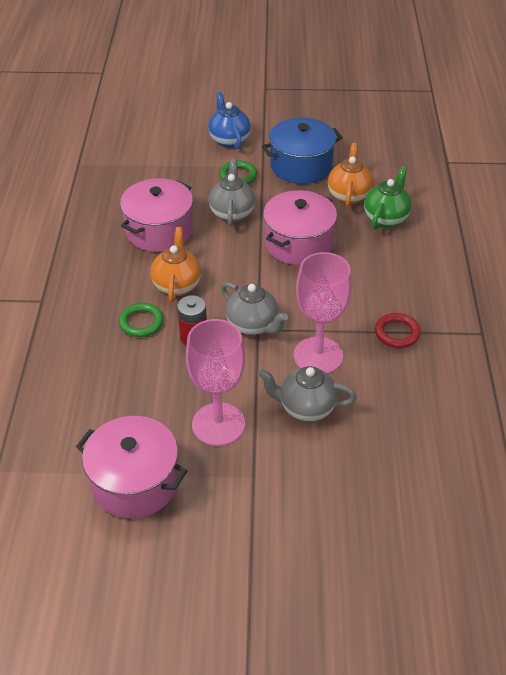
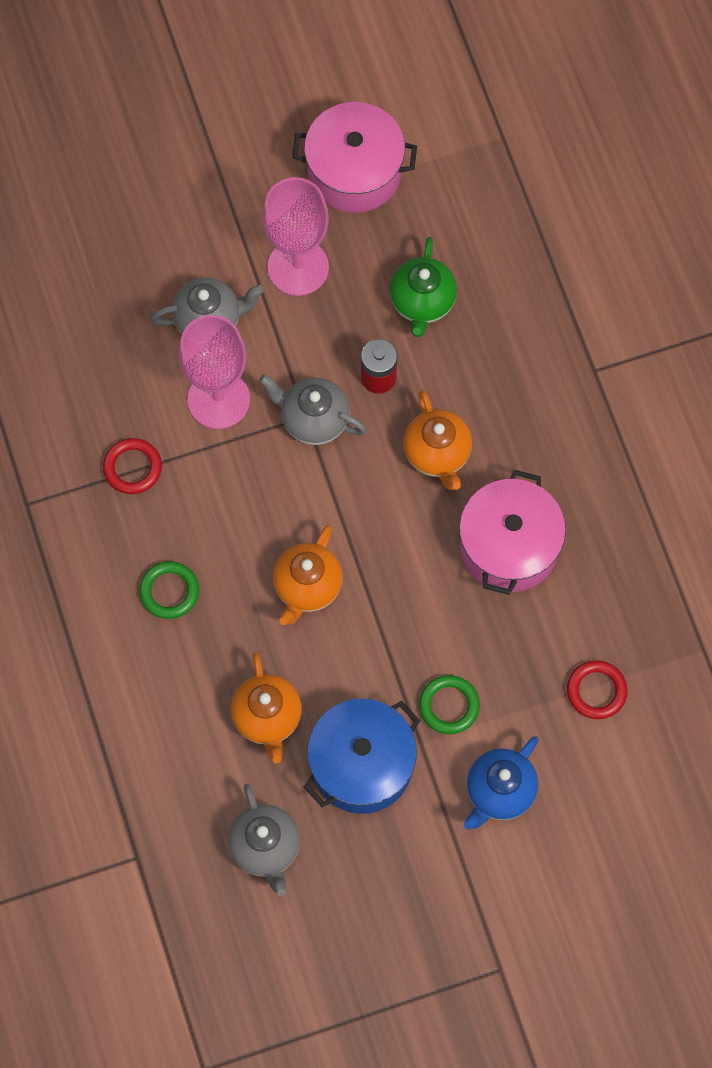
camera: 160 degrees right, 25 degrees up
green ring [119,303,164,337] -> green ring moved to [139,561,199,619]
blue teapot [208,92,251,149] -> blue teapot turned 75 degrees clockwise [464,736,539,830]
grey teapot [209,159,255,226] -> grey teapot moved to [228,784,300,896]
pink pot [263,190,337,265] -> orange teapot [273,525,343,625]
green teapot [364,166,411,230] -> green teapot moved to [390,237,457,337]
none -> red ring [567,660,627,719]

